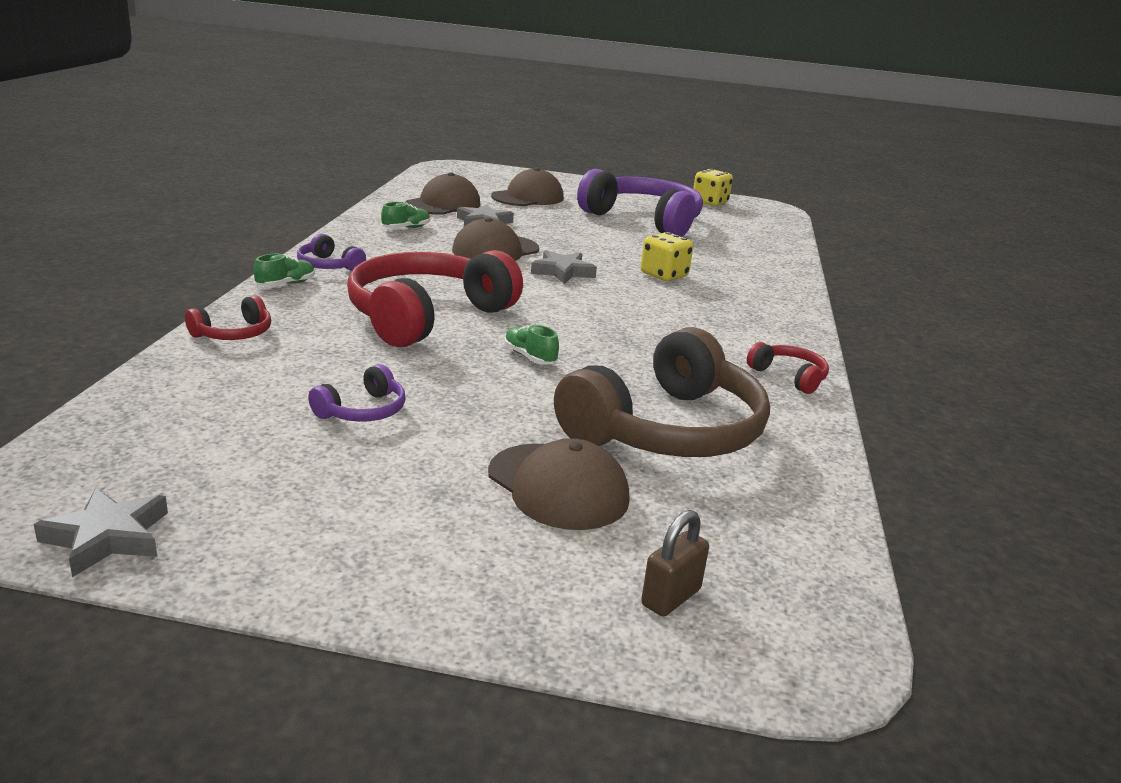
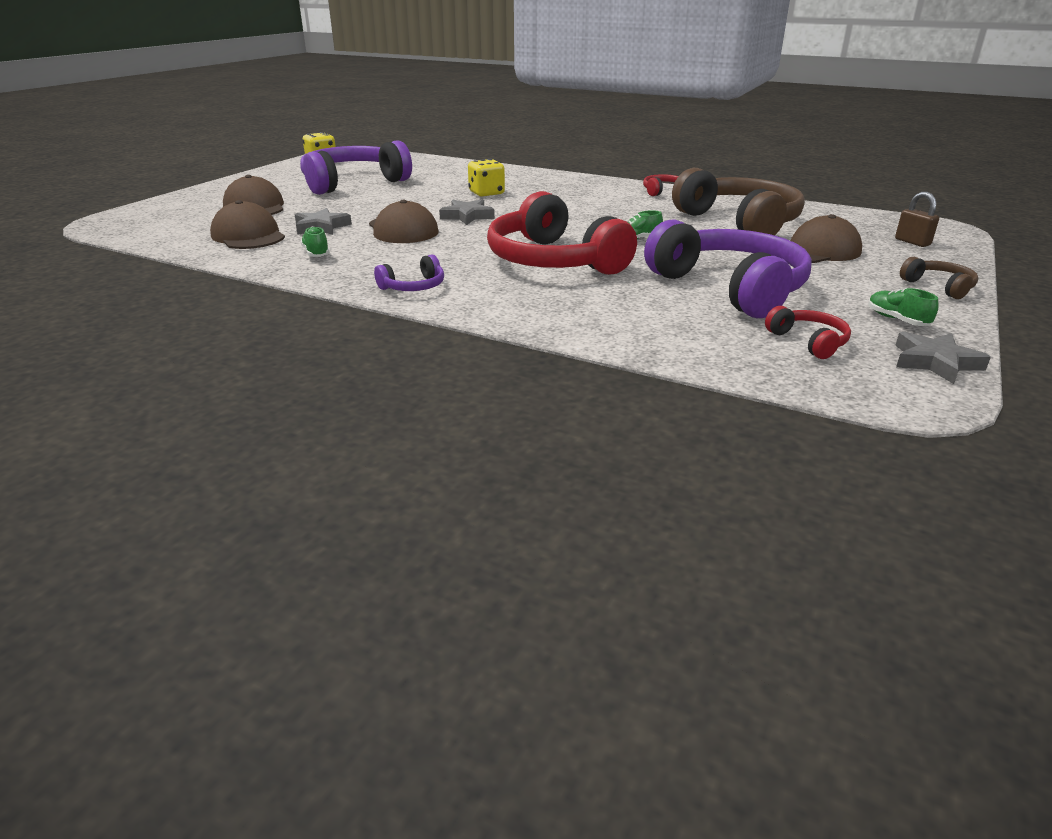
camera: 70 degrees left, 5 degrees up
red headphones [185,295,271,340] -> red headphones moved to [765,306,851,359]
green shoe [254,254,315,287] -> green shoe moved to [869,288,938,326]
purple headphones [308,364,406,422] -> purple headphones [644,220,812,318], size x2.31
none -> brown headphones [900,257,978,299]

